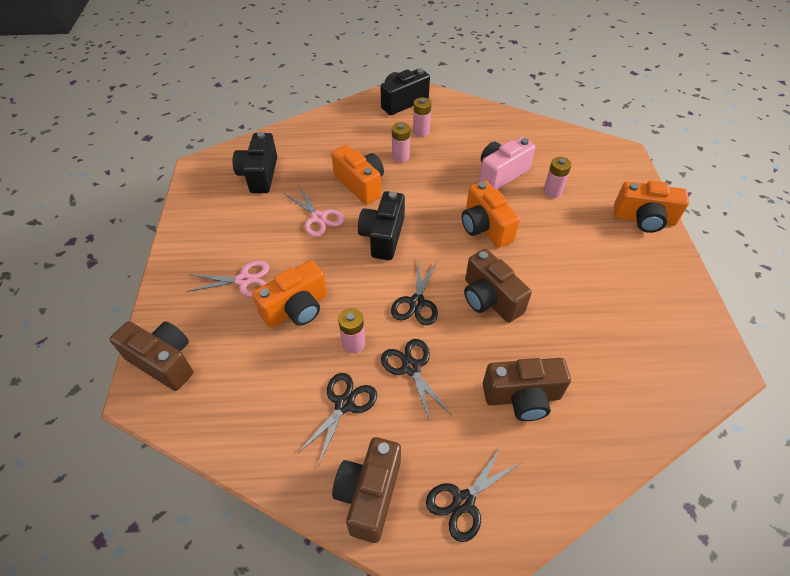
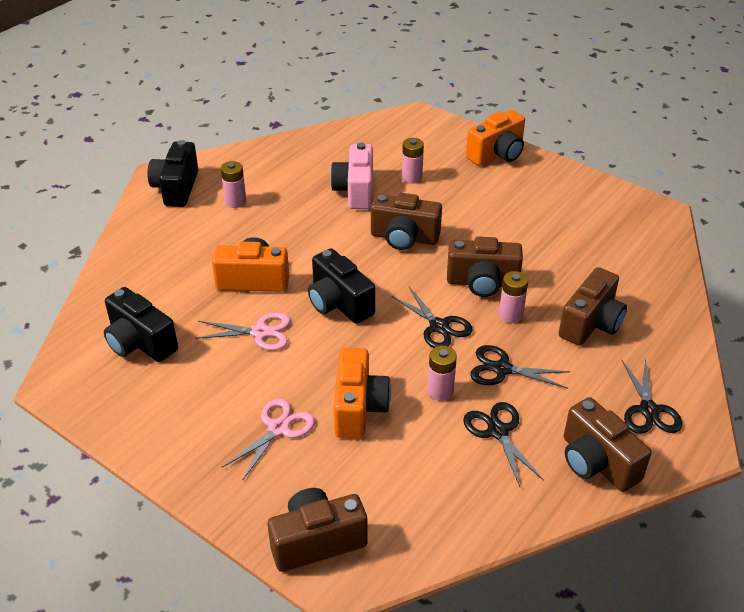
camera: 50 degrees left, 10 degrees down
pink battery [392,122,410,163] -> pink battery moved to [499,271,528,323]
orange camera [462,181,520,248] -> brown camera [371,193,442,250]

